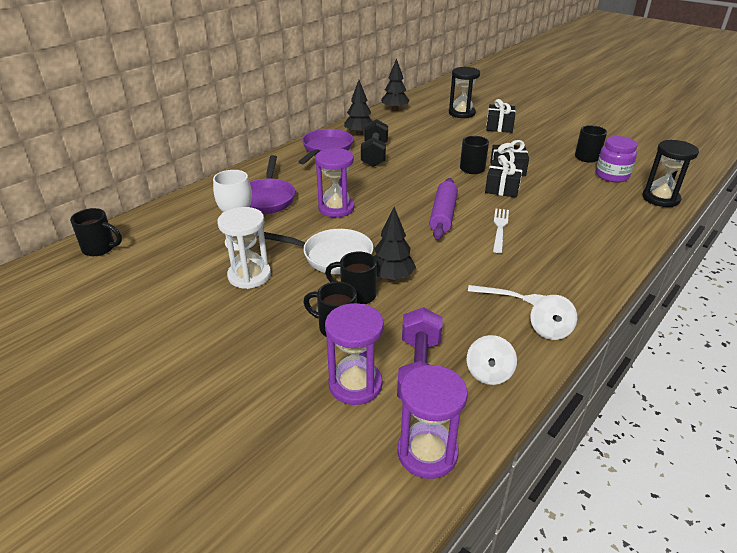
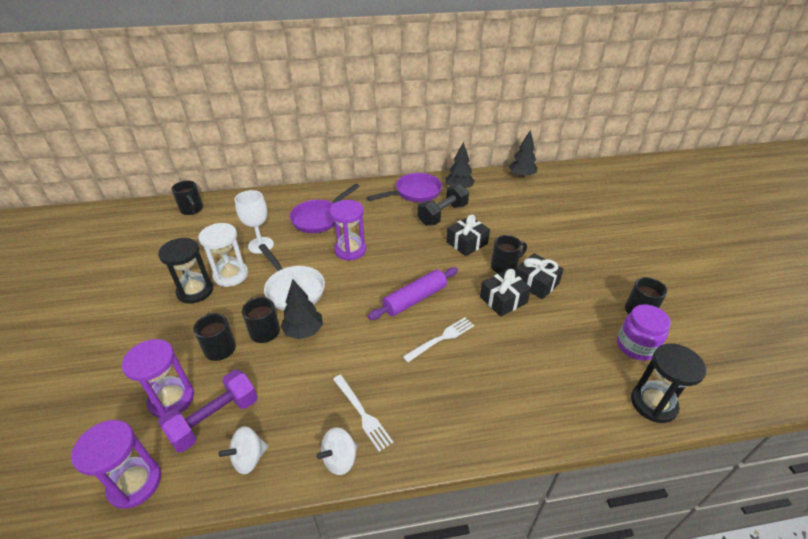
camera: 40 degrees right, 5 degrees up
black hourglass [449,67,480,118] -> black hourglass moved to [158,238,213,304]
black gift [486,99,516,133] -> black gift moved to [446,214,490,256]

